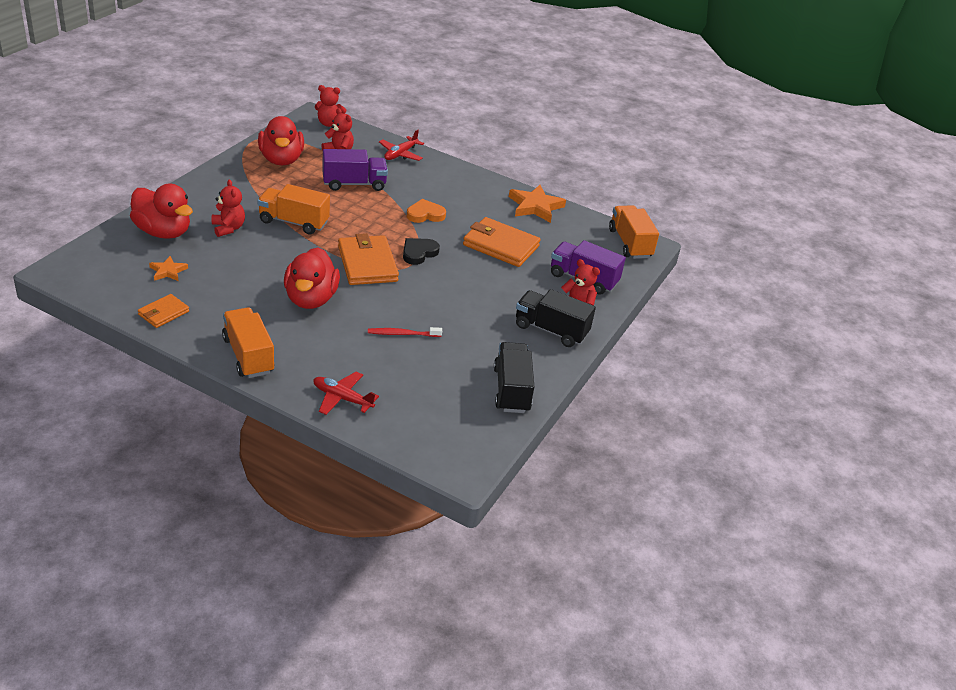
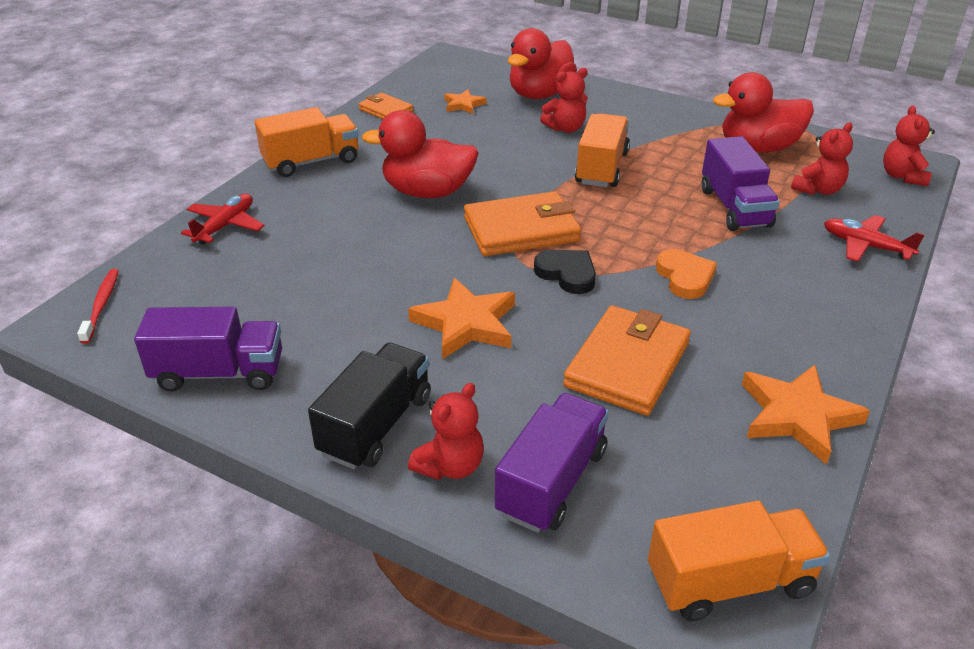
camera: 95 degrees right, 0 degrees up
red toothbrush [368,327,442,337] -> red toothbrush moved to [77,269,119,344]
black truck [494,342,534,413] -> purple truck [134,307,282,392]
none -> orange star [408,278,515,359]

